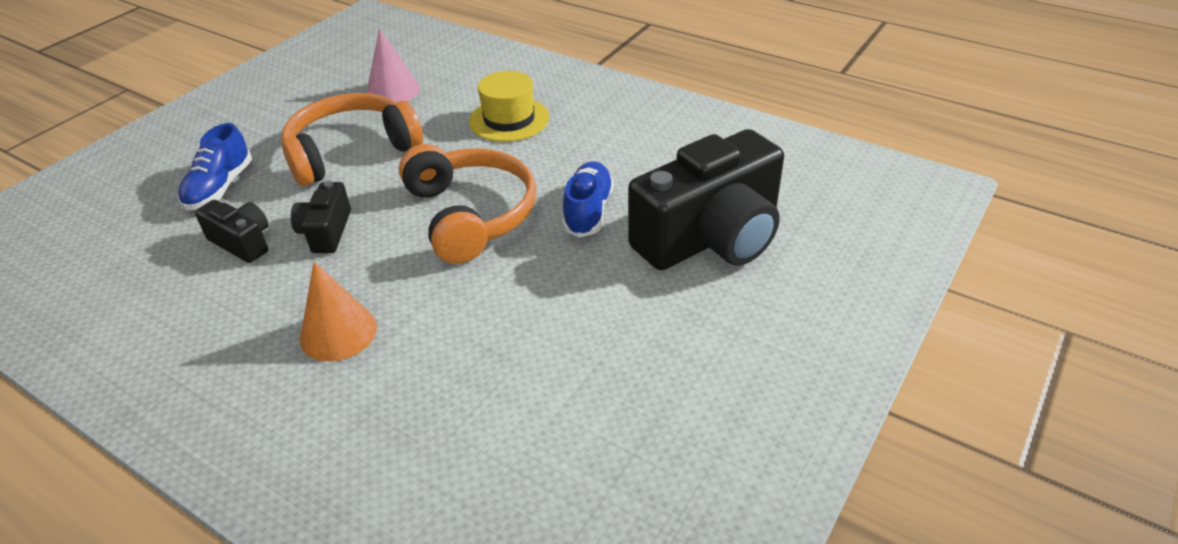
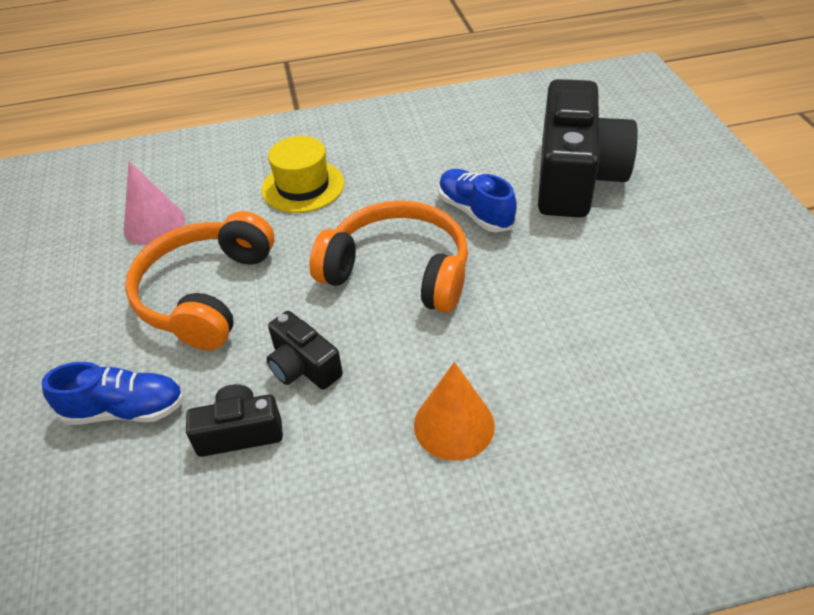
camera: 45 degrees left, 5 degrees up
blue shoe [178,123,252,210] -> blue shoe turned 60 degrees counterclockwise [42,362,184,425]

